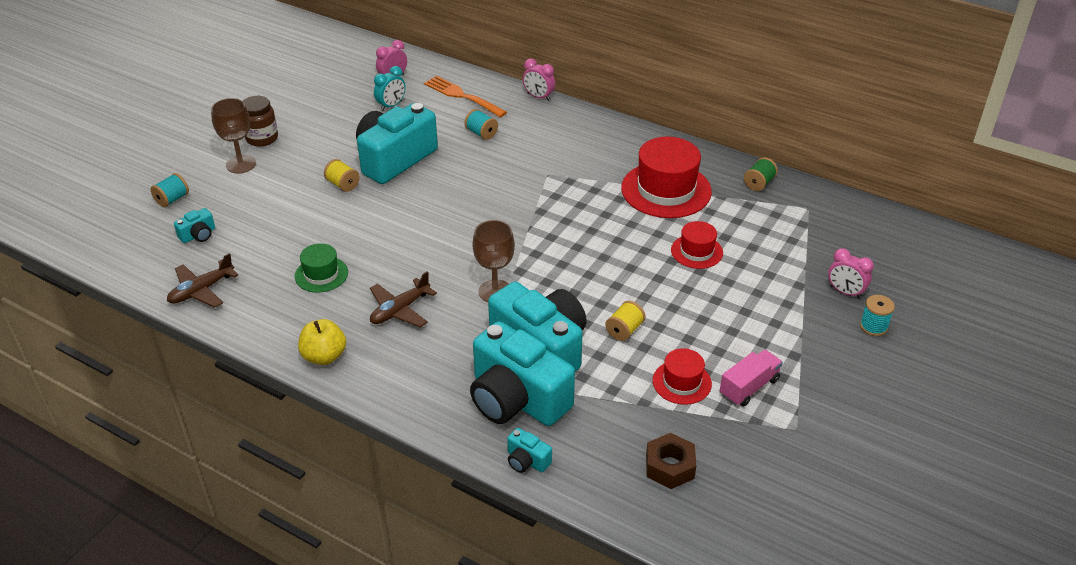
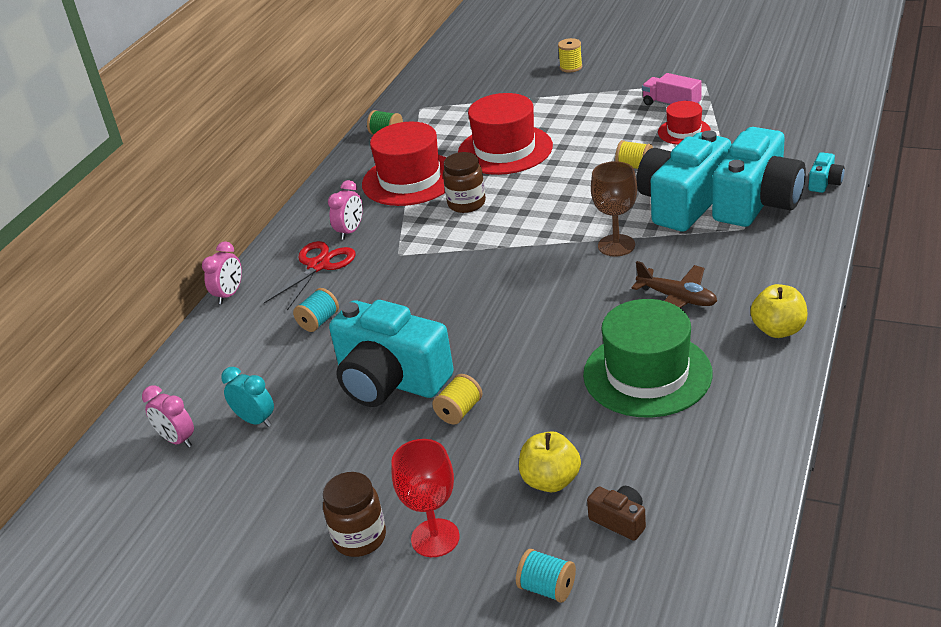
camera: 95 degrees left, 5 degrees down
brown plane [167,253,238,308] -> none
turquoise camera [174,208,215,243] -> brown camera [587,486,646,541]
brown goblet [211,98,256,173] -> red goblet [391,439,460,557]
green hat [295,243,348,293] -> green hat [583,299,713,417], size x1.85
orange fork [424,76,507,117] -> none
brown nut [646,433,696,489] -> none
red hat [671,221,723,269] -> red hat [458,93,553,175], size x1.85
pink clock [828,248,874,299] -> pink clock moved to [328,180,363,240]
turquoise spool [860,295,895,336] -> yellow spool [558,38,582,72]
none -> red scissors [264,241,356,311]
none -> brown jar [443,152,486,213]
none -> yellow apple [519,431,581,492]

